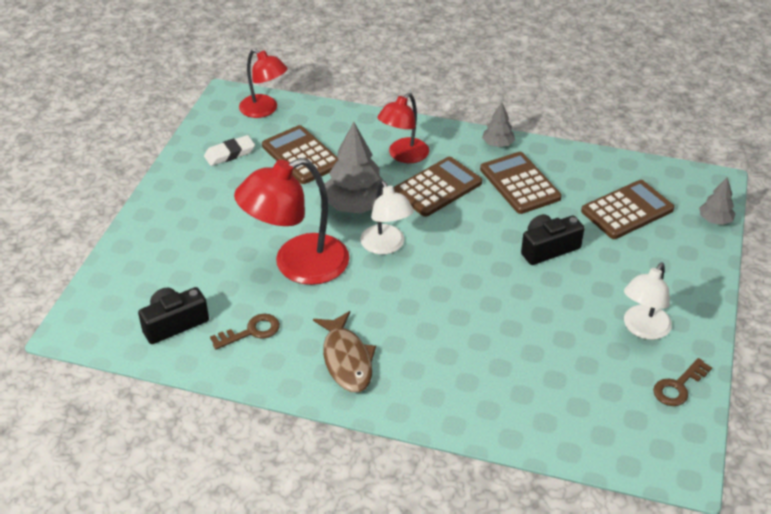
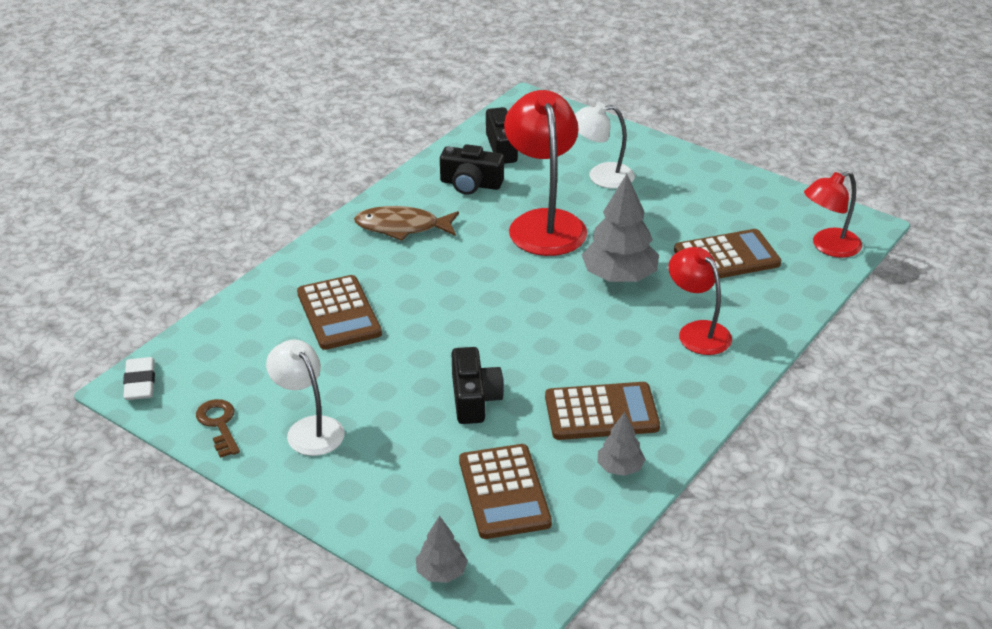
camera: 110 degrees right, 5 degrees down
white eraser [204,135,255,166] -> white eraser moved to [123,357,155,400]
brown key [210,314,280,350] -> black camera [440,144,504,195]
white lamp [360,181,414,255] -> white lamp moved to [575,103,635,189]
brown calculator [394,157,482,217] -> brown calculator moved to [297,275,382,350]
grey tree [482,102,515,147] -> grey tree moved to [597,412,646,476]

